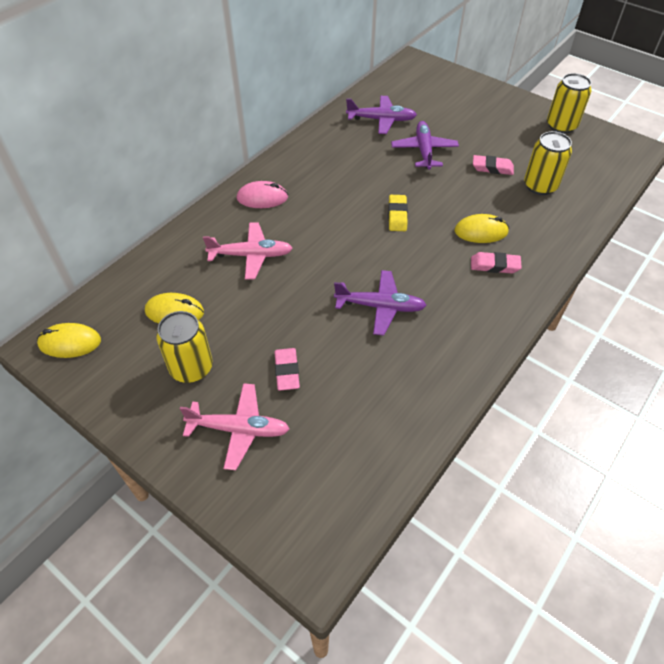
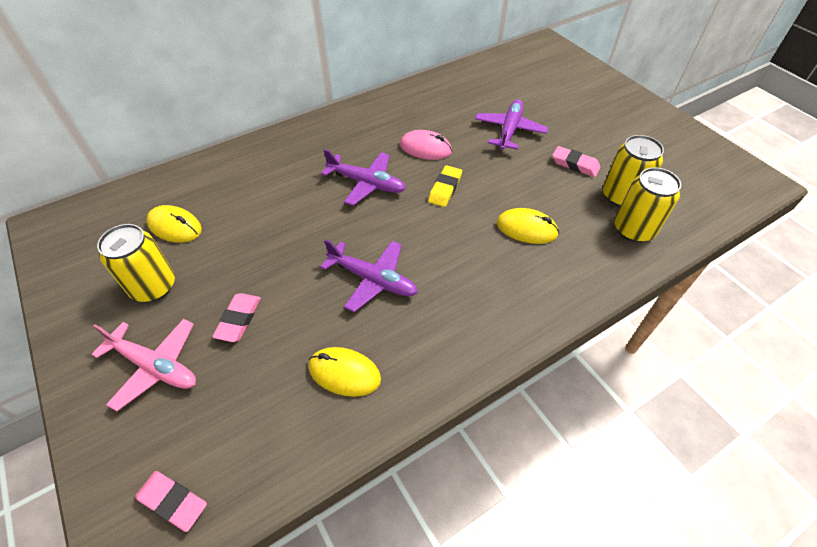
camera: 20 degrees right, 0 degrees up
yellow mouse [37,323,101,358] -> yellow mouse moved to [309,347,381,397]
pink plane [203,222,293,280] -> none
pink mouse [237,181,288,208] -> pink mouse moved to [400,130,452,160]
purple plane [346,96,417,134] -> purple plane moved to [321,149,406,206]
pink eraser [471,252,522,274] -> pink eraser moved to [135,471,207,532]
yellow can [547,73,591,134] -> yellow can moved to [614,167,681,242]

